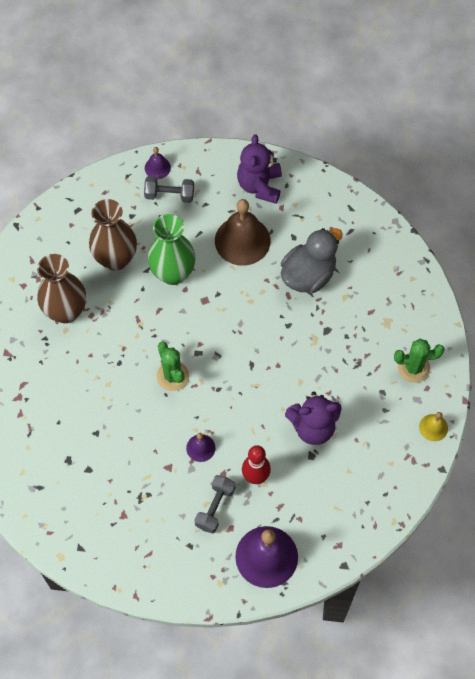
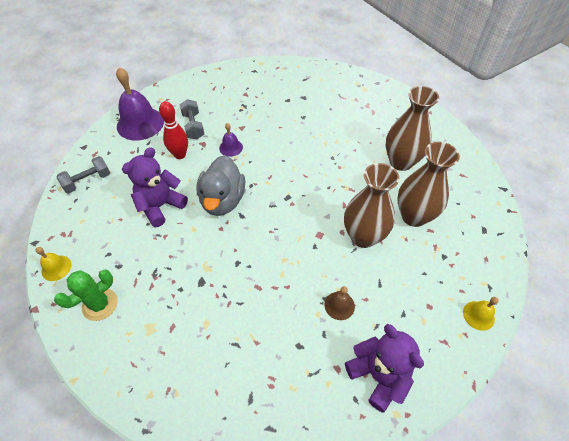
camera: 140 degrees right, 10 degrees down
grey dumbbell [144,176,194,203] -> grey dumbbell moved to [56,156,110,194]
purple bell [145,147,171,179] -> yellow bell [463,297,499,331]
green vase [148,214,196,285] -> brown vase [344,163,399,248]
green cactus [157,342,189,391] -> none
brown bell [215,199,271,266] -> brown bell [324,286,355,320], size x0.48
grey duck [281,228,343,293] -> grey duck moved to [196,155,245,216]

